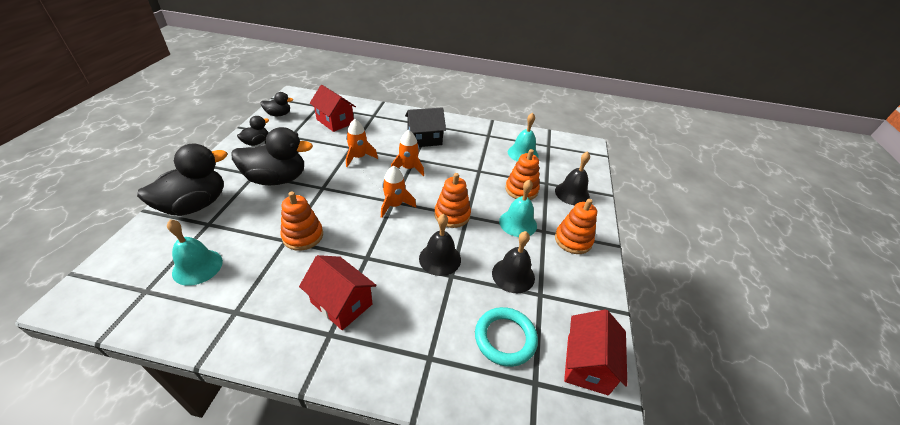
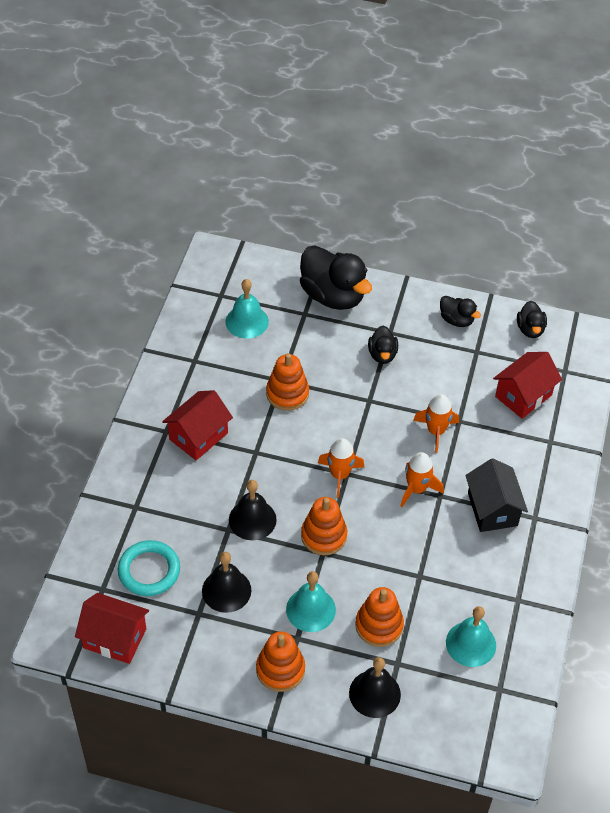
camera: 95 degrees right, 10 degrees up
black duck [231,127,313,185] -> black duck [368,326,398,364], size x0.51

